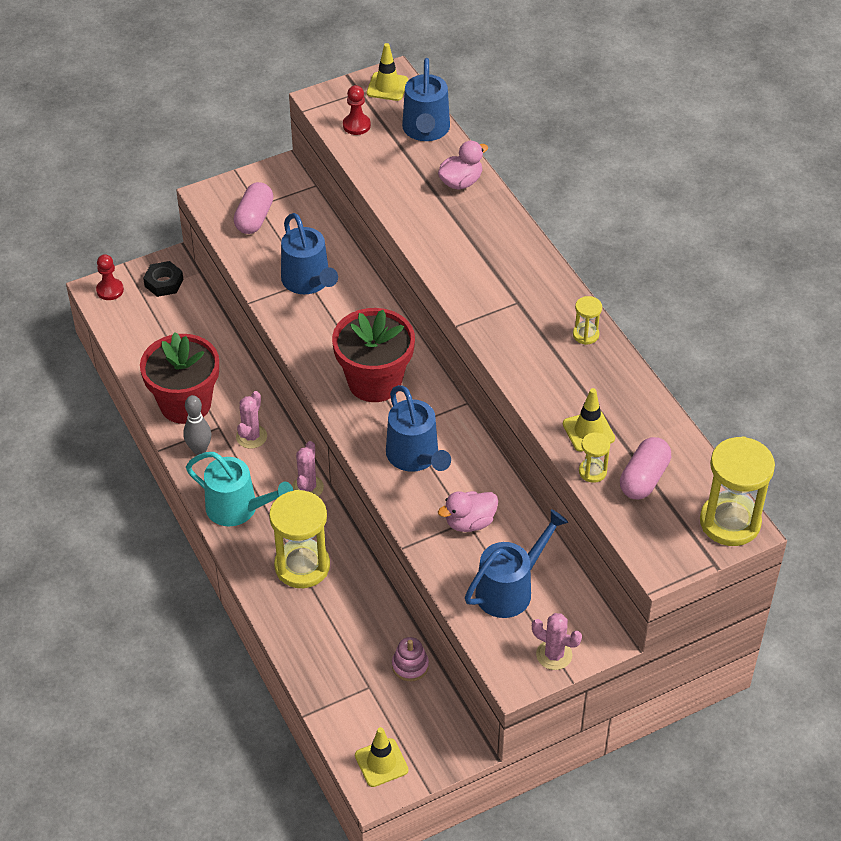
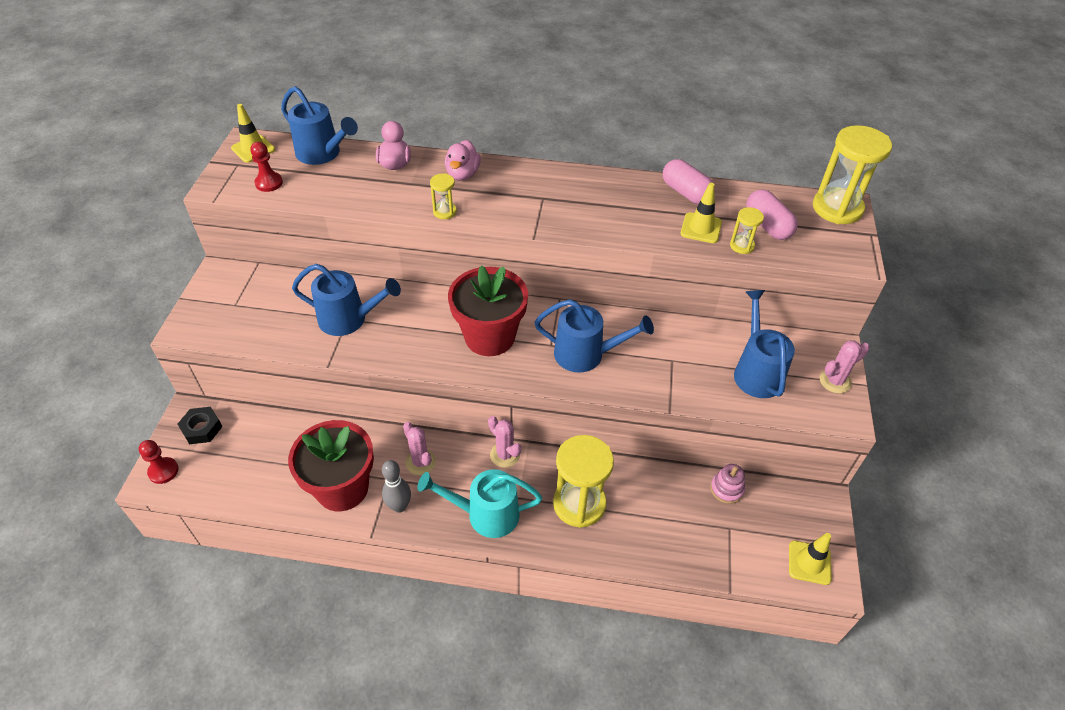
camera: 55 degrees left, 0 degrees up
turquoise watering can [186,452,293,526] -> turquoise watering can turned 150 degrees counterclockwise [417,469,542,538]
pink capsule [234,182,274,234] -> pink capsule moved to [663,159,715,204]
pink duck [438,491,498,532] -> pink duck moved to [445,140,481,180]
yellow hourglass [573,296,602,345] -> yellow hourglass moved to [430,173,457,219]

